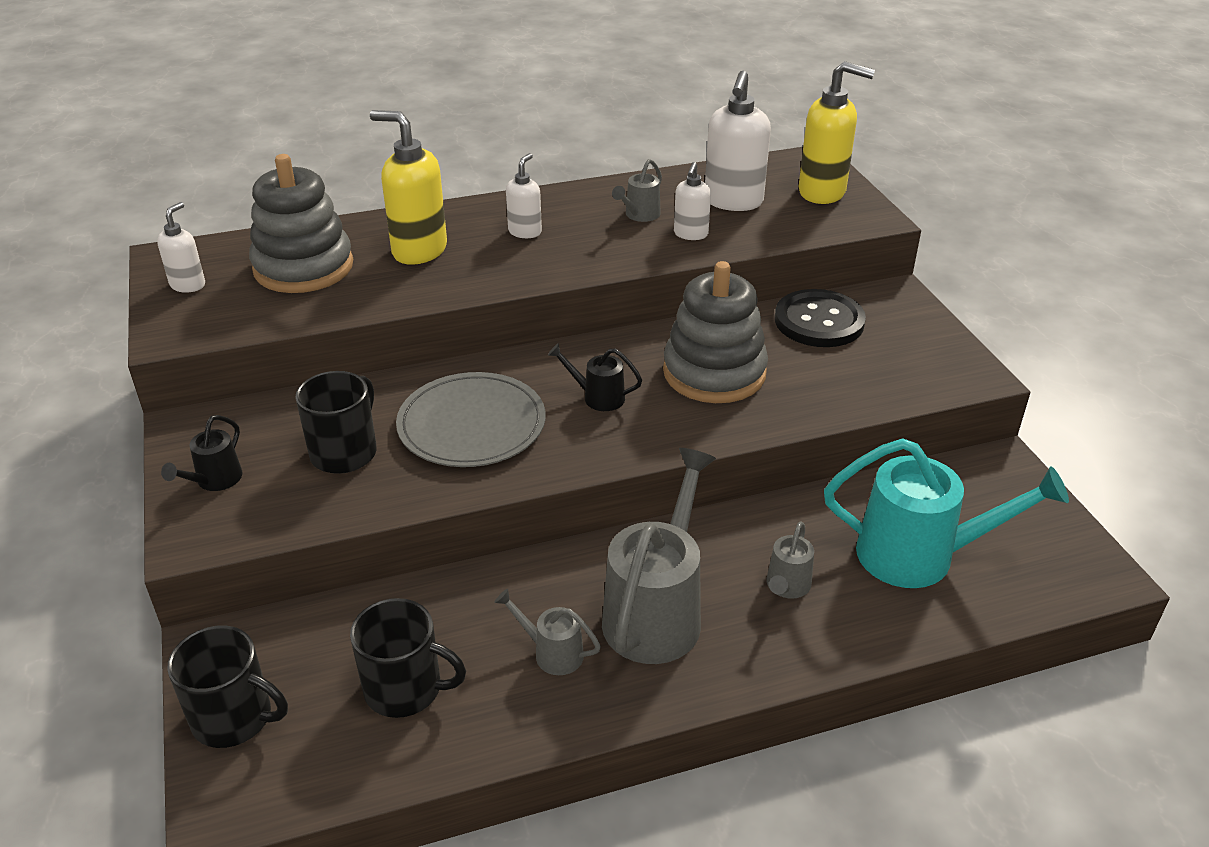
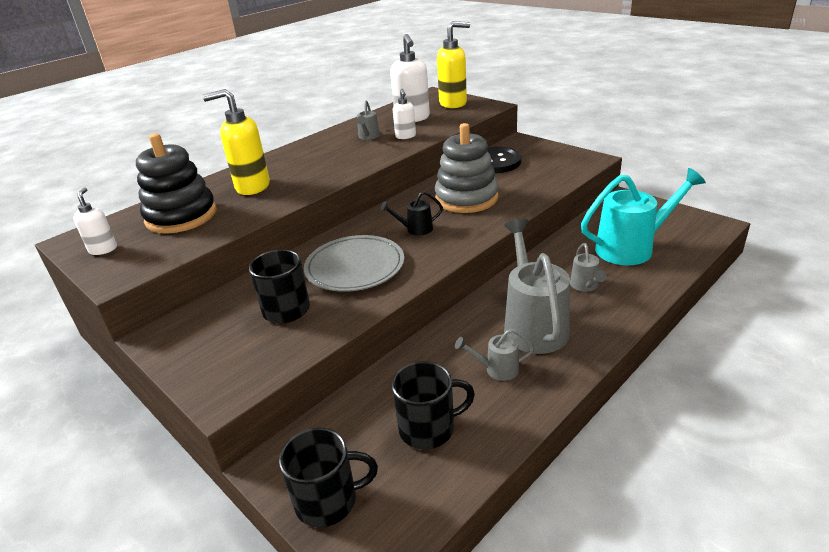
camera: 25 degrees left, 5 degrees down
black watering can [161,415,243,491] -> none
grey stacking toy [249,154,353,293] -> black stacking toy [136,133,217,234]
white soap dispenser [506,153,542,238] -> none

